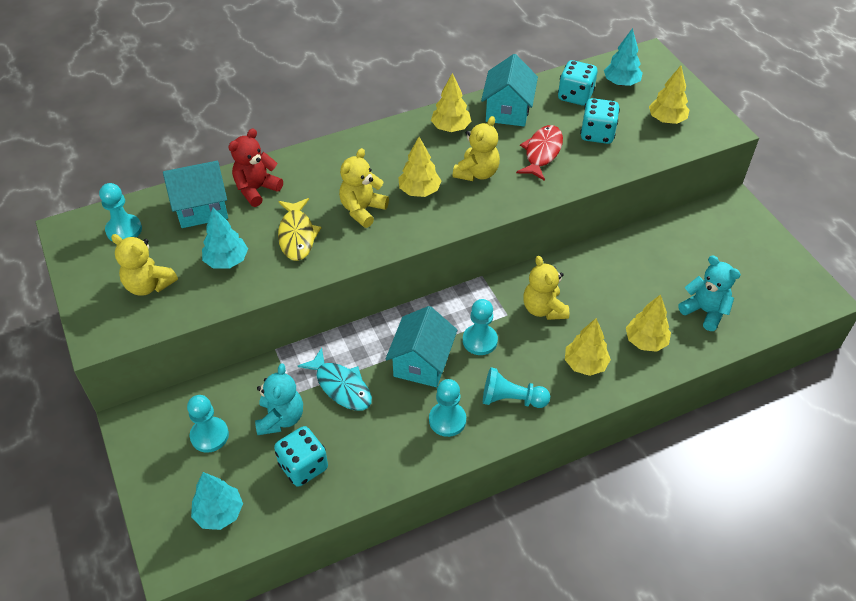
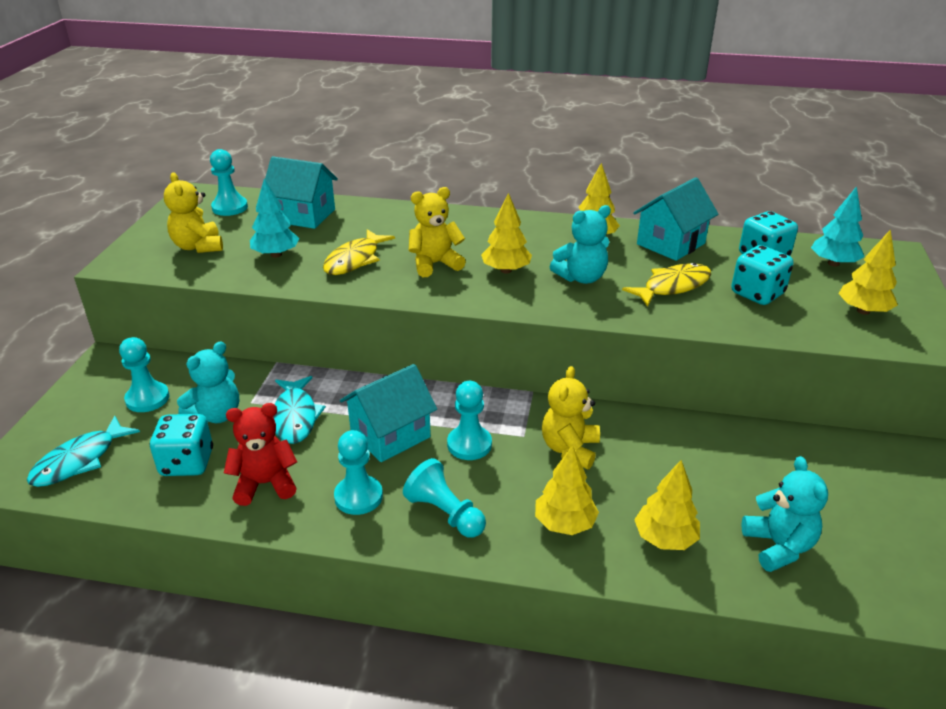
camera: 35 degrees right, 15 degrees down
turquoise tree [191,472,243,530] -> turquoise fish [27,415,140,487]
red teddy bear [228,129,283,207] -> red teddy bear moved to [224,403,297,506]
yellow teddy bear [453,116,500,181] -> turquoise teddy bear [550,205,611,284]
red fish [516,125,563,181] -> yellow fish [622,263,711,307]

